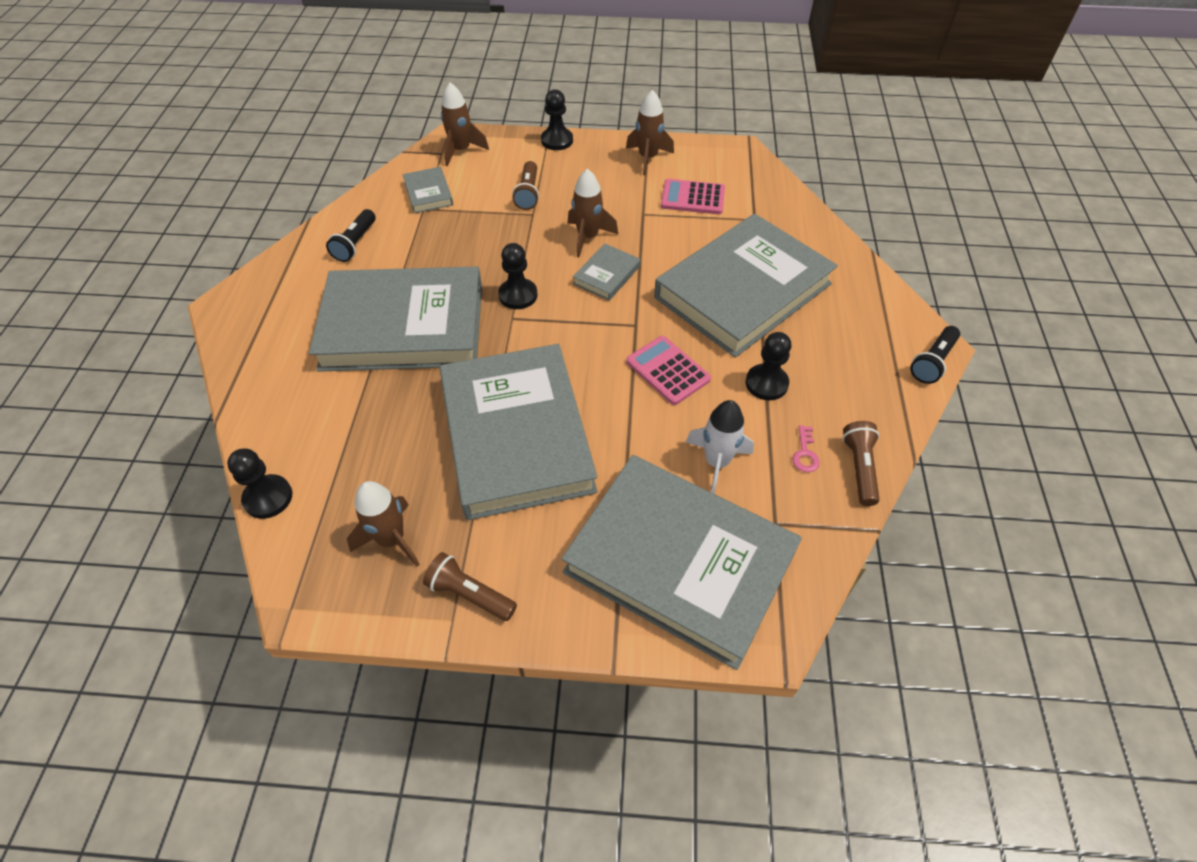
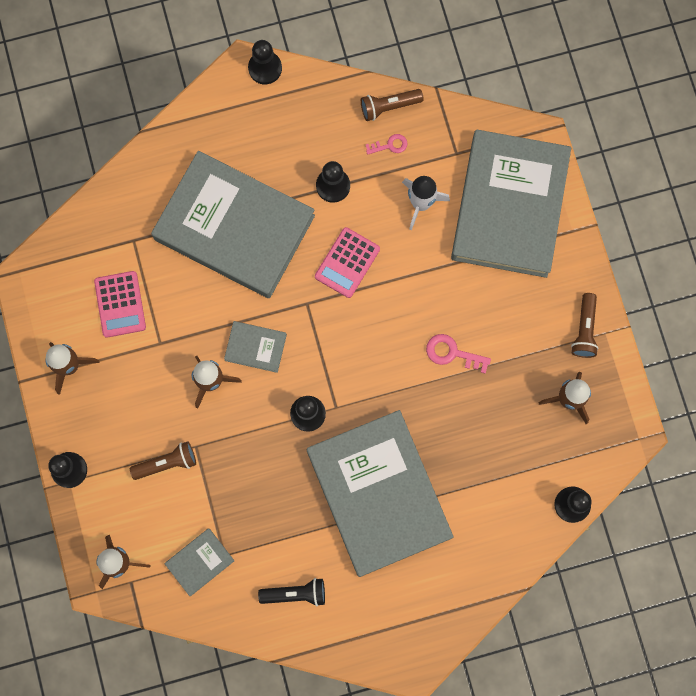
camera: 110 degrees left, 25 degrees up
grey book [440,344,597,520] -> pink key [426,334,491,374]
black flashlight [910,326,960,384] -> black pawn [248,40,282,84]

